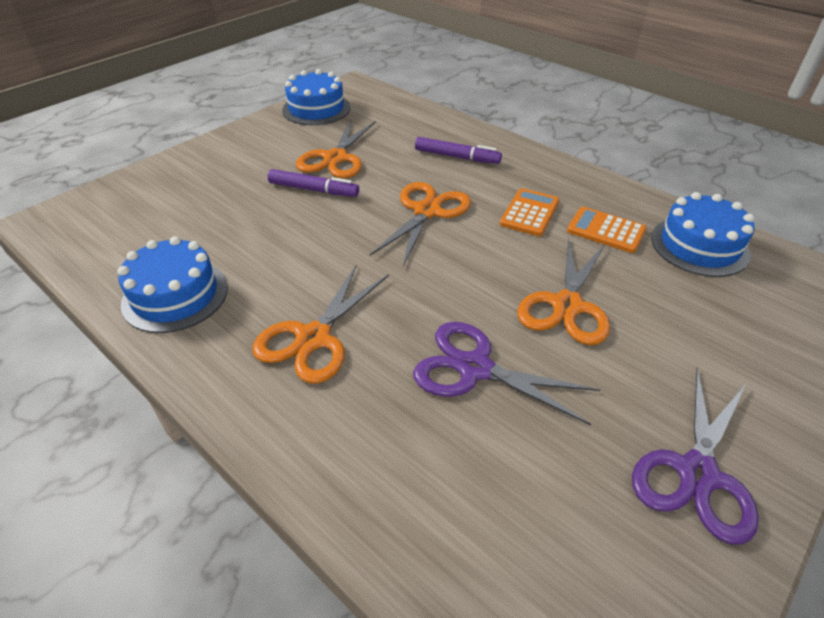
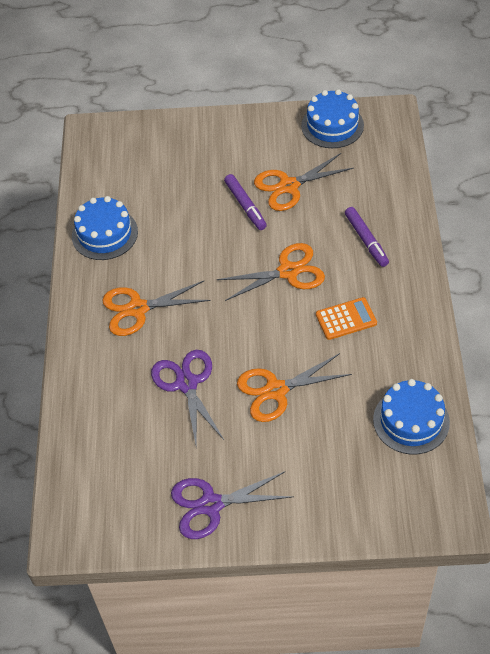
camera: 50 degrees right, 10 degrees up
orange calculator [567,207,646,253] -> none

